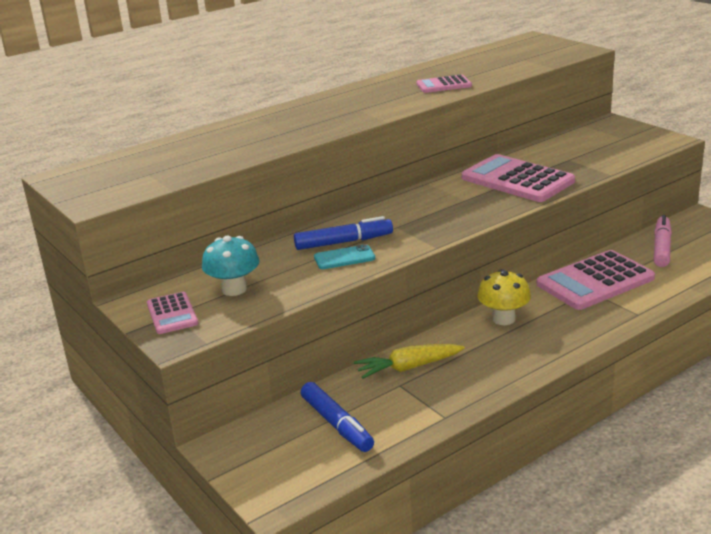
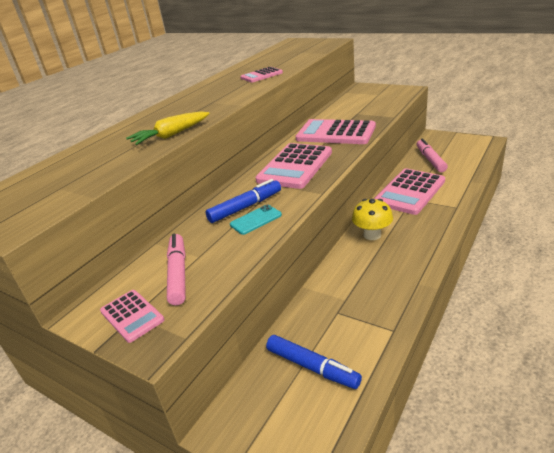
camera: 20 degrees left, 5 degrees up
turquoise mushroom [202,236,259,296] -> pink marker [167,234,186,305]
yellow carrot [354,344,465,379] -> yellow carrot moved to [126,111,210,145]
none -> pink calculator [255,143,332,189]

